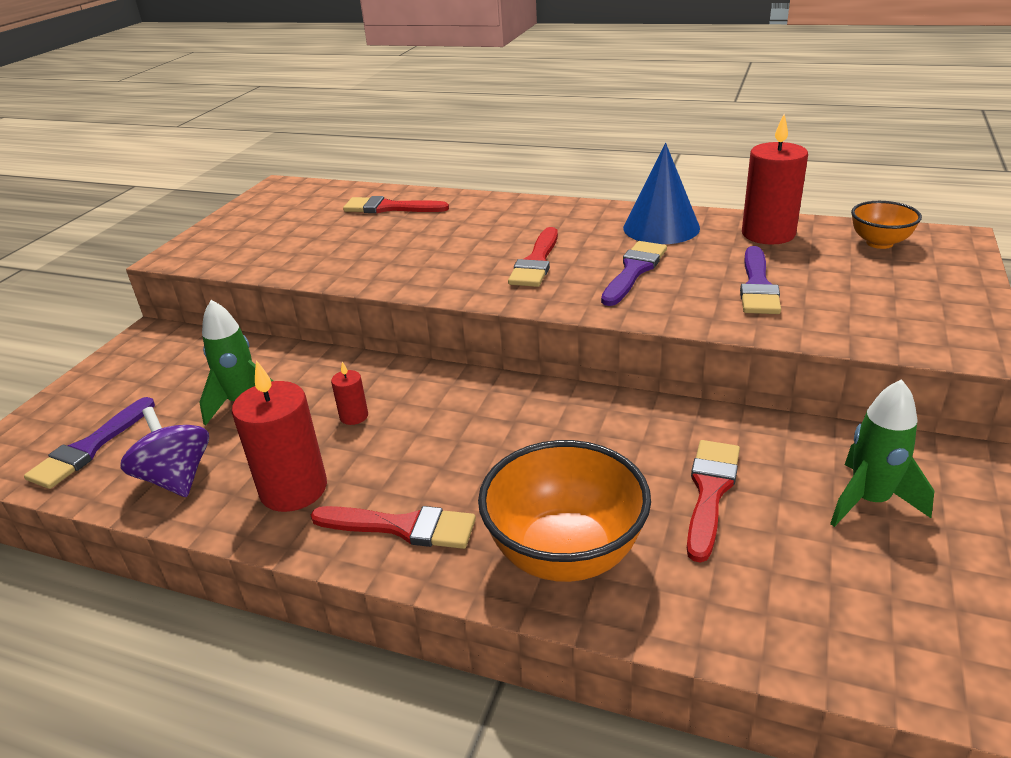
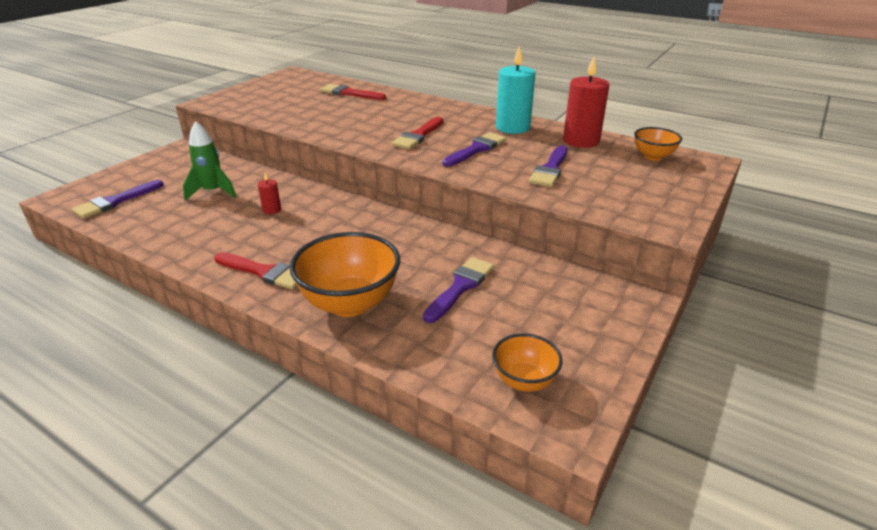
camera: 10 degrees right, 0 degrees up
purple spinning top [120,407,209,497] -> none
red candle [232,360,327,512] -> none
blue cone [623,143,700,244] -> turquoise candle [496,46,535,134]
red brush [687,440,740,563] -> purple brush [423,257,494,323]
green rocket [830,379,934,527] -> none
none -> orange bowl [492,333,563,392]

